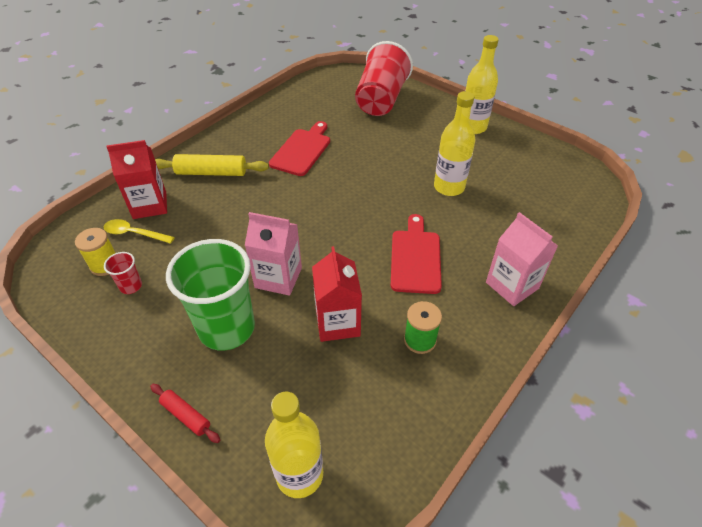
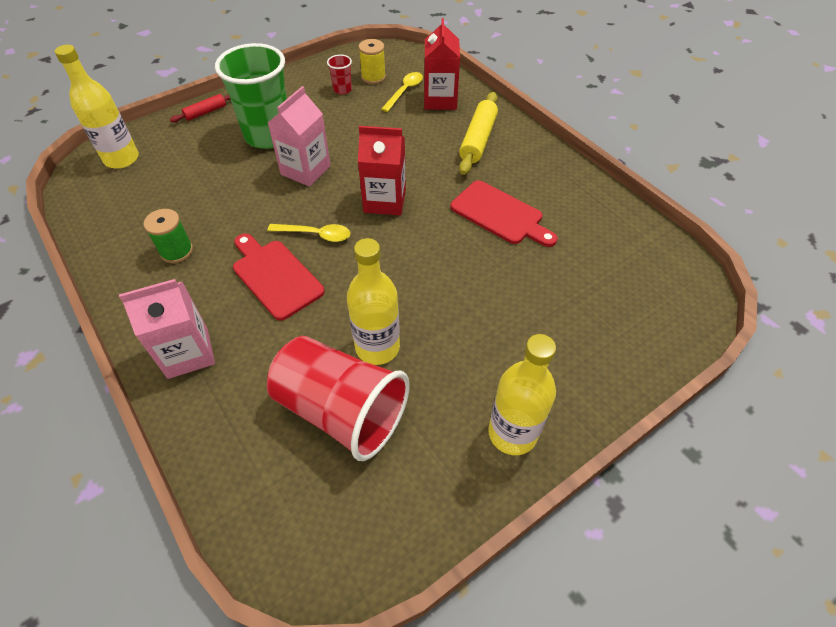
camera: 105 degrees right, 5 degrees up
red carton [312,246,362,342] -> red carton moved to [358,126,406,215]
red cup [355,41,413,116] -> red cup moved to [267,336,410,461]
red cutting board [391,214,442,294] -> red cutting board turned 150 degrees counterclockwise [233,233,325,321]
none -> yellow spoon [267,224,350,242]

